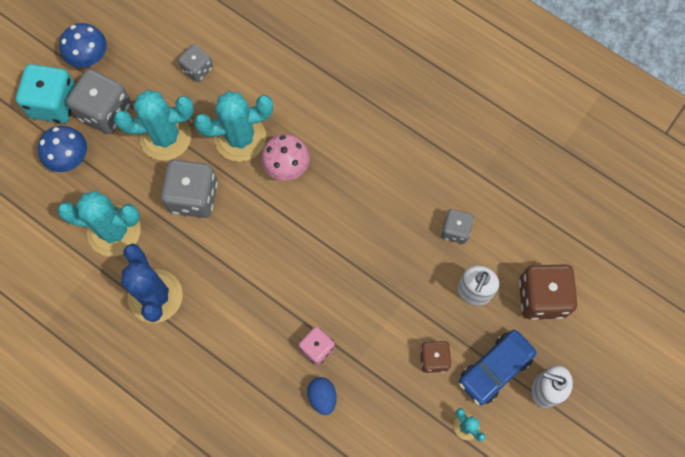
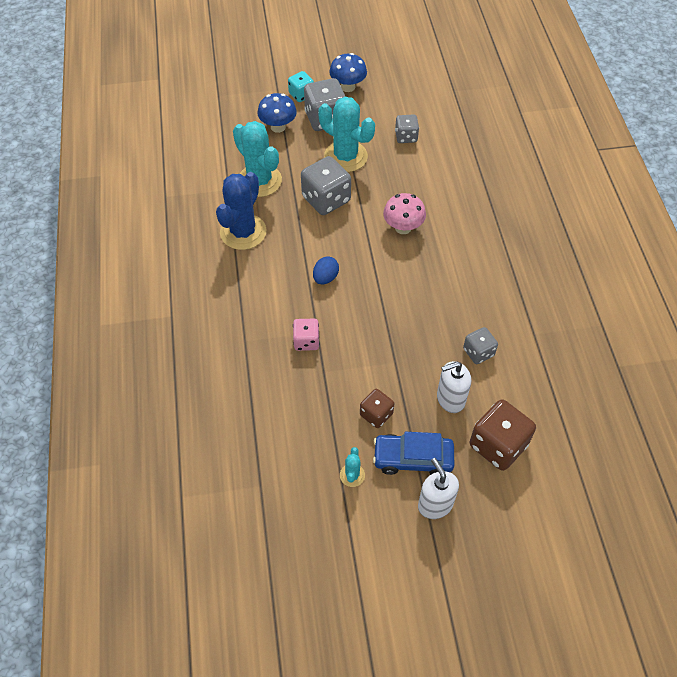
camera: 45 degrees right, 15 degrees down
turquoise dice [16,64,76,123] -> turquoise dice [288,71,314,102], size x0.58
turquoise cactus [194,91,273,162] -> none
blue egg [307,377,337,415] -> blue egg moved to [313,256,339,284]

